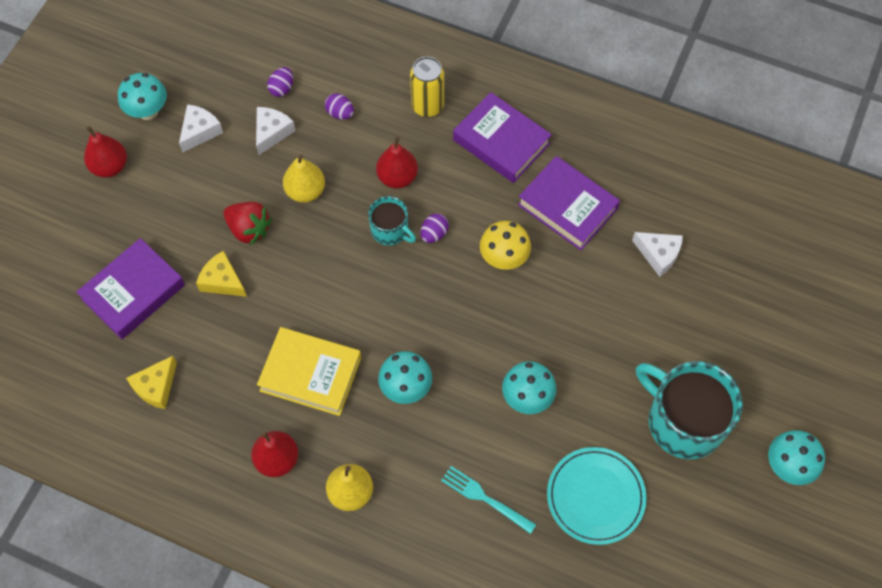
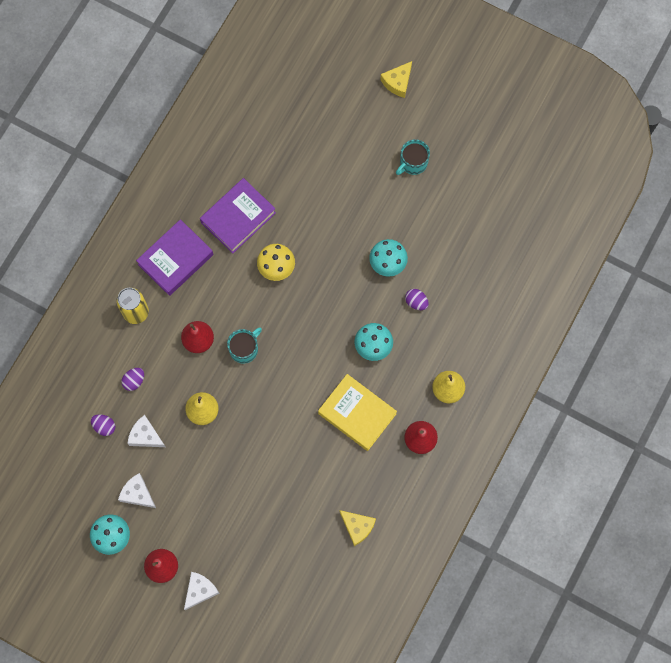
camera: 85 degrees left, 10 degrees up
purple book [77,238,185,339] -> none
yellow cheese [196,251,247,297] -> yellow cheese moved to [380,61,412,98]
red strawberry [223,202,272,245] -> none
yellow book [257,327,361,416] -> yellow book turned 75 degrees counterclockwise [318,374,397,451]
purple egg [420,213,449,243] -> purple egg moved to [405,289,429,310]
turquoise fork [441,466,536,534] -> none
turquoise plate [547,447,647,545] -> none
white cheese [632,232,683,277] -> white cheese moved to [184,572,219,610]
turquoise mug [636,361,743,459] -> turquoise mug [396,139,430,175], size x0.52
turquoise mushroom [768,430,825,485] -> none

